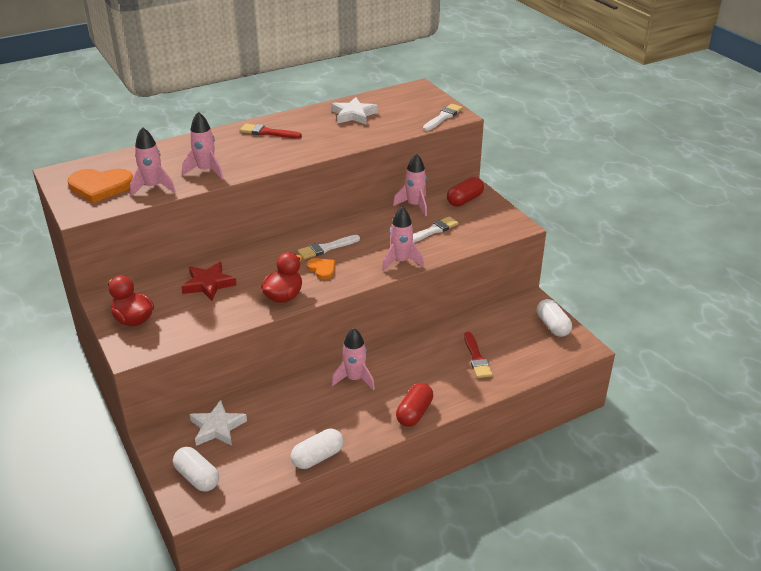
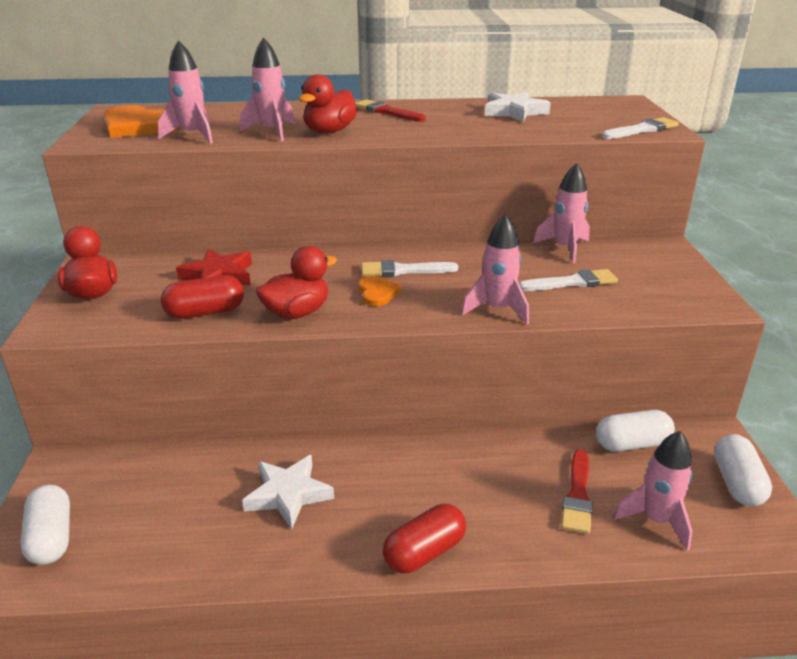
camera: 25 degrees right, 5 degrees down
white star [190,400,247,446] -> white star moved to [242,455,334,529]
white capsule [291,429,344,469] -> white capsule moved to [596,410,675,452]
pink rocket [331,328,375,390] -> pink rocket moved to [613,431,693,551]
red capsule [447,177,484,207] -> red capsule moved to [161,275,244,319]
none -> red duck [299,74,357,133]

